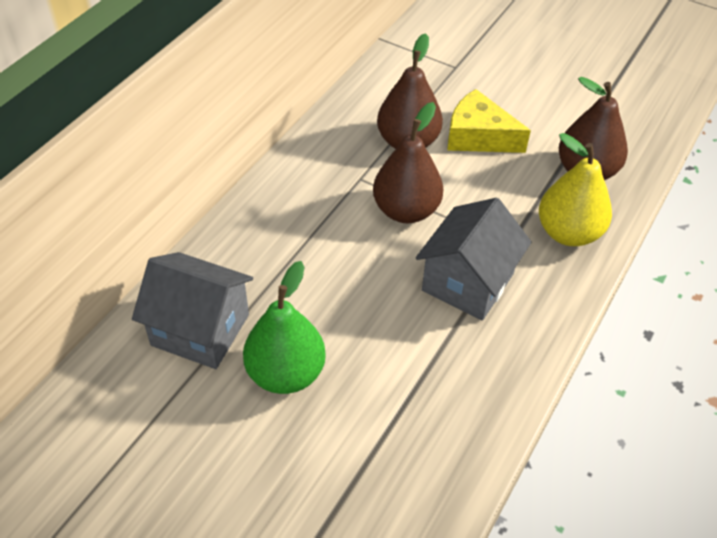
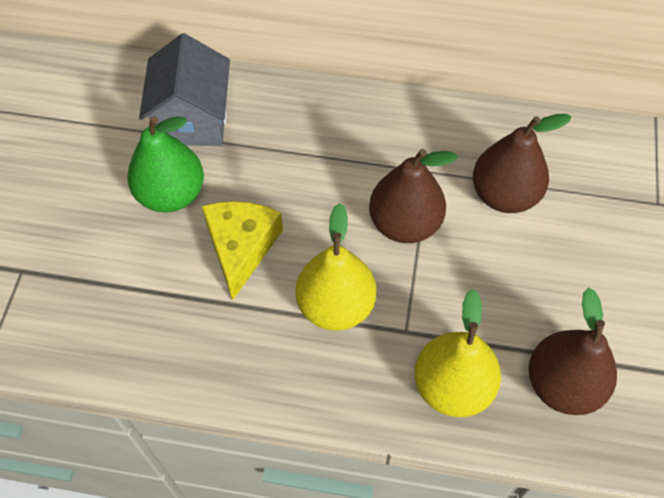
camera: 70 degrees right, 10 degrees up
grey house [416,198,532,320] -> yellow pear [296,203,377,331]
yellow cheese [447,89,531,153] -> yellow cheese moved to [202,201,283,301]

